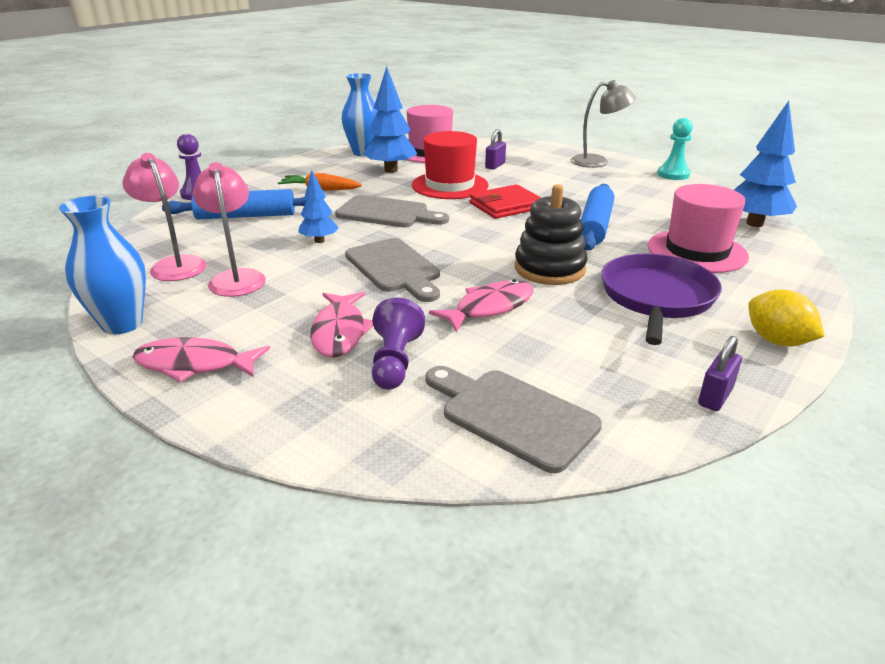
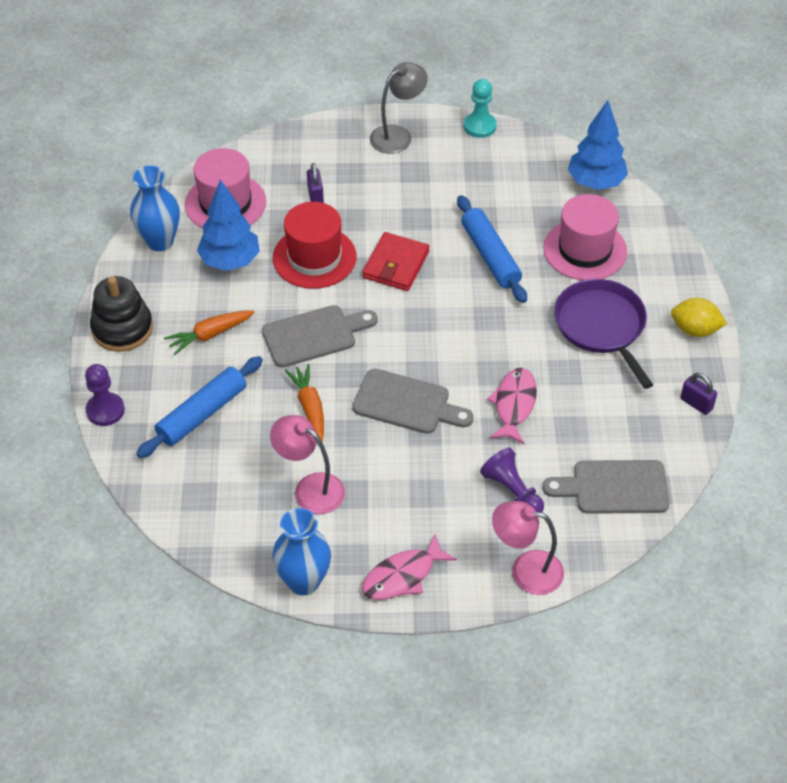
camera: 40 degrees left, 20 degrees up
pink lamp [123,153,207,281] -> pink lamp moved to [492,501,564,595]
blue tree [298,170,339,243] -> orange carrot [285,364,324,442]
pink fish [310,292,373,357] -> none
black stacking toy [515,184,588,285] -> black stacking toy moved to [90,276,153,352]
purple padlock [698,336,742,411] -> purple padlock turned 45 degrees counterclockwise [680,373,717,415]

